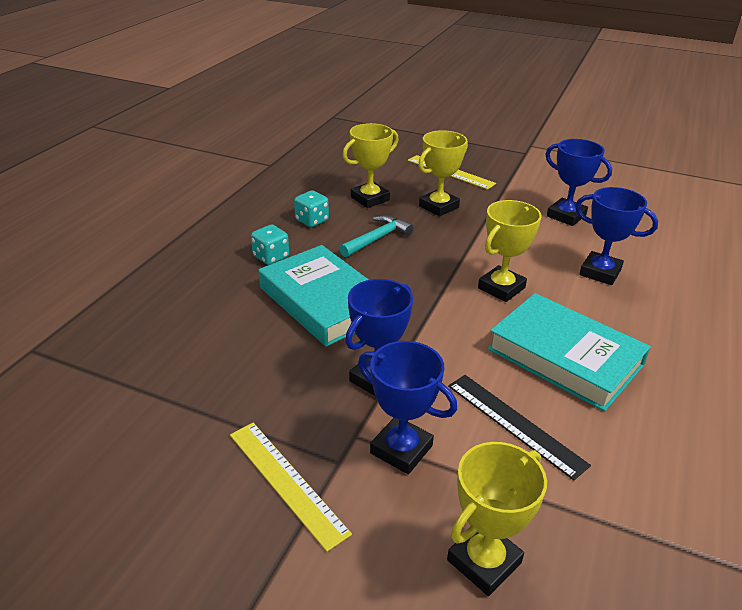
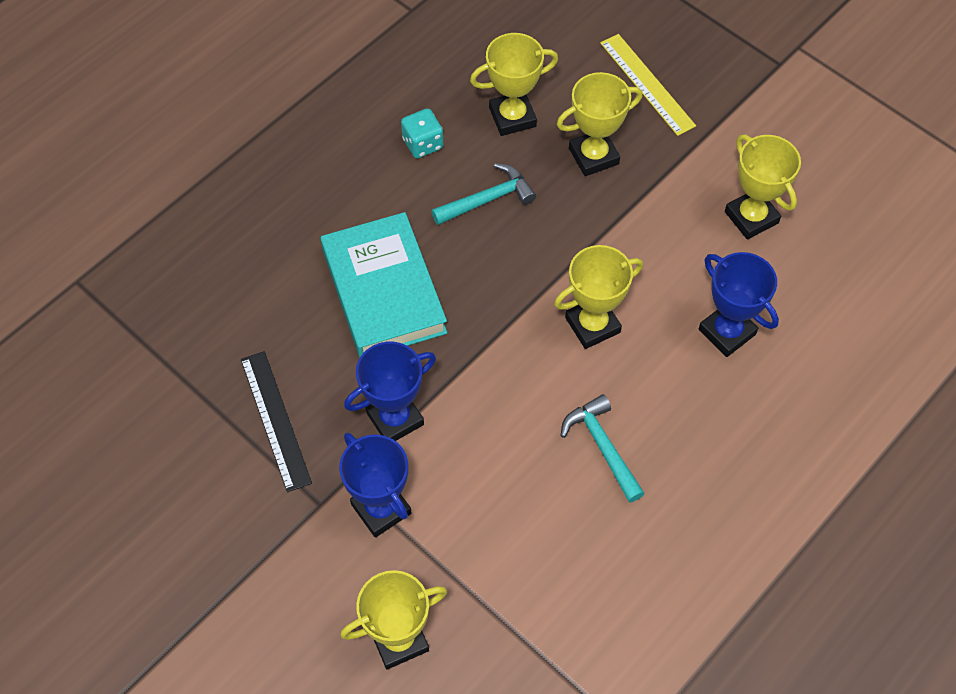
camera: 20 degrees right, 25 degrees up
yellow ruler [230,423,352,552] -> none
turquoise dice [251,224,289,265] -> none
black ruler [448,375,591,480] -> black ruler moved to [241,351,312,492]
turquoise book [487,293,651,411] -> turquoise hammer [561,394,645,503]
blue trophy [546,139,612,226] -> yellow trophy [725,134,801,239]

